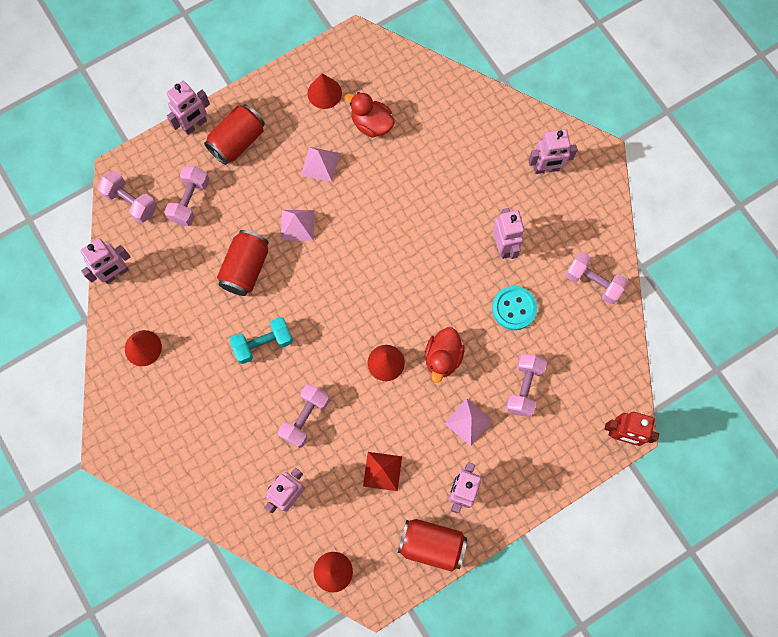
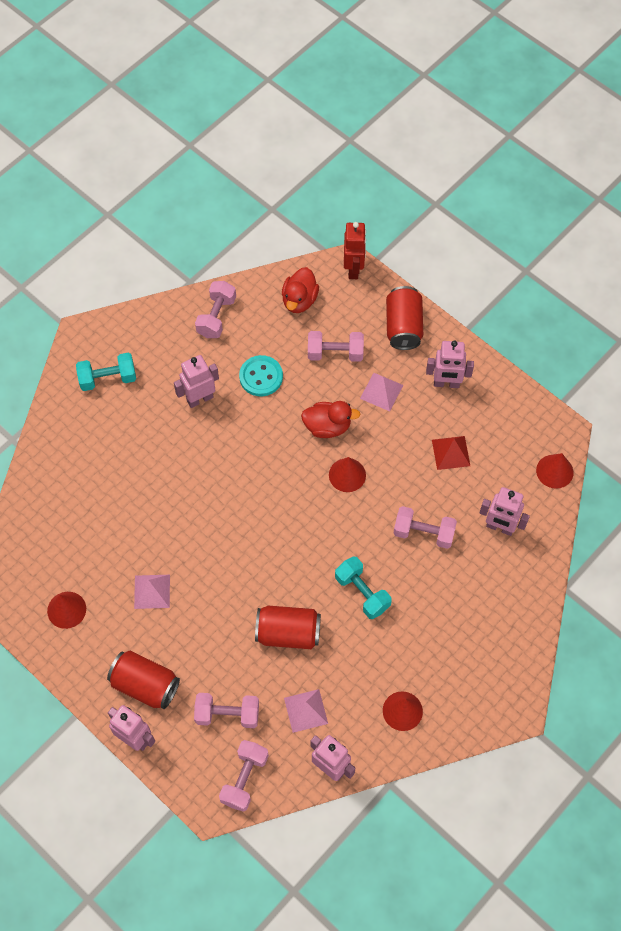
camera: 105 degrees left, 10 degrees down
pink pyramid [281,210,314,241] -> pink pyramid moved to [284,689,328,733]
red duck [345,92,395,138] -> red duck moved to [282,267,319,313]
red can [398,519,467,572] -> red can moved to [386,286,423,350]
pink robot [528,129,577,174] -> turquoise dumbbell [76,353,136,391]

